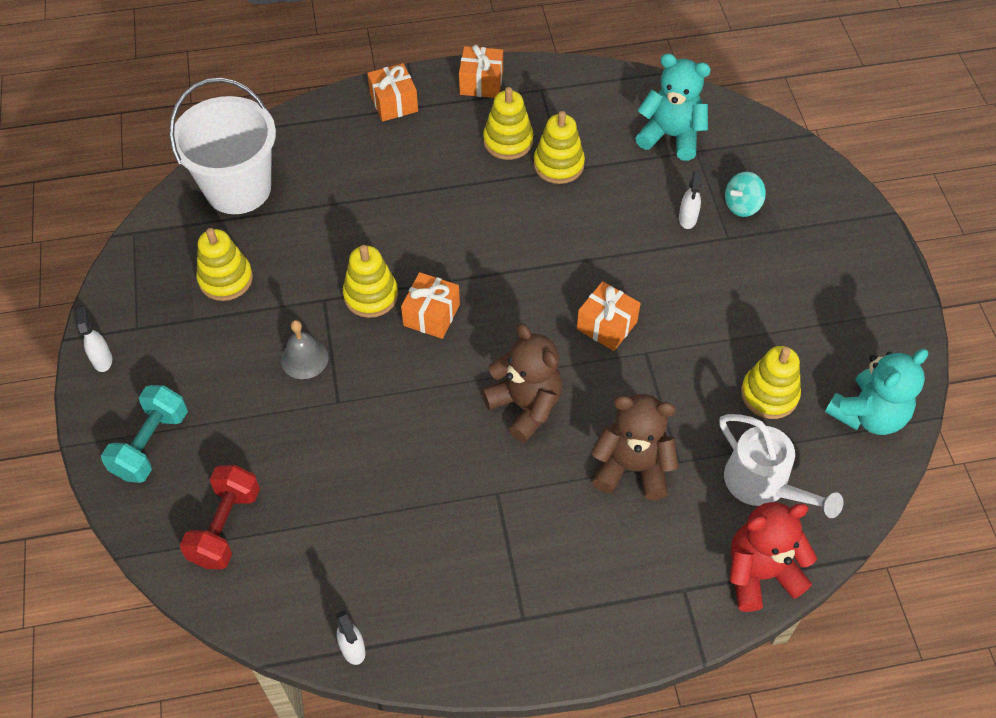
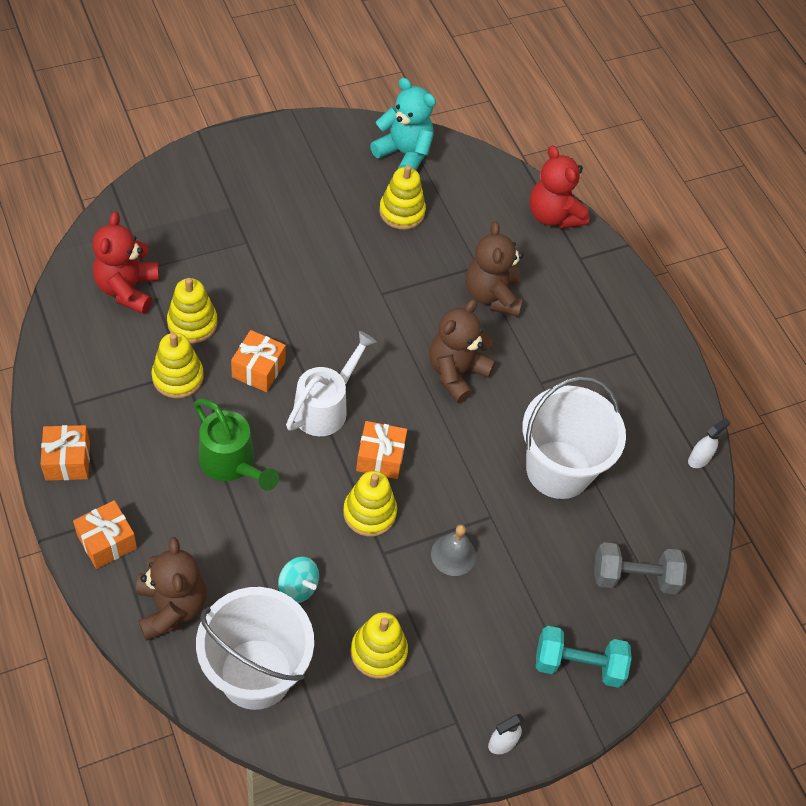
camera: 110 degrees left, 0 degrees up
red dumbbell [180,465,260,569] -> grey dumbbell [594,542,687,594]
yellow stacking toy [483,87,533,160] -> yellow stacking toy moved to [167,278,218,343]
orange gift [577,281,641,351] -> orange gift moved to [231,330,286,392]
turquoise teddy bear [635,53,711,161] -> red teddy bear [92,212,159,314]
white spray bottle [679,171,702,229] -> none
white watering can [719,414,843,518] -> white watering can moved to [286,331,377,436]
turquoise spinning top [725,172,766,217] -> turquoise spinning top moved to [278,557,319,603]
none -> brown teddy bear [136,537,207,641]
none -> green watering can [194,399,279,491]
none -> white bucket [522,376,626,499]

